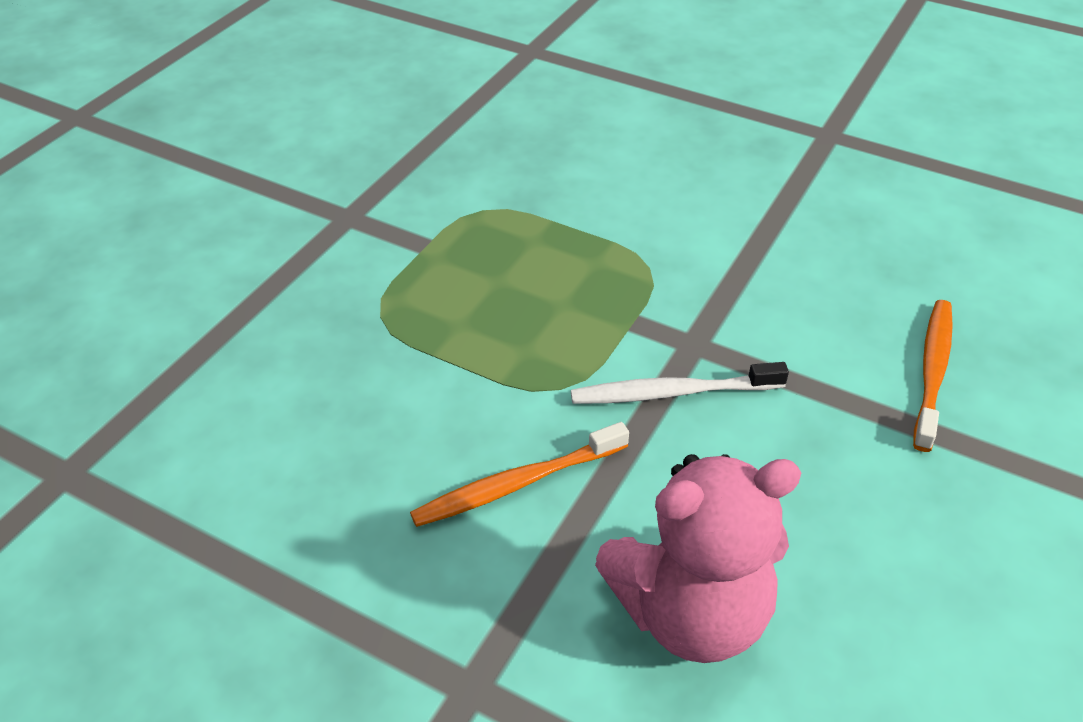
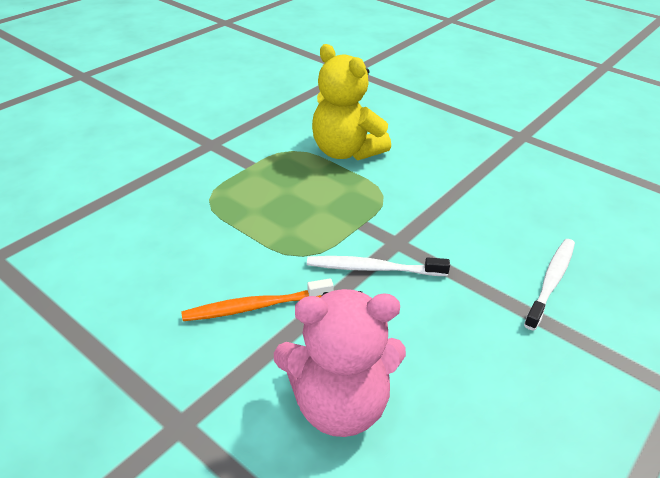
camera: 10 degrees right, 5 degrees down
orange toothbrush [913,300,953,452] -> white toothbrush [524,239,575,330]
none -> yellow teddy bear [312,44,391,160]

